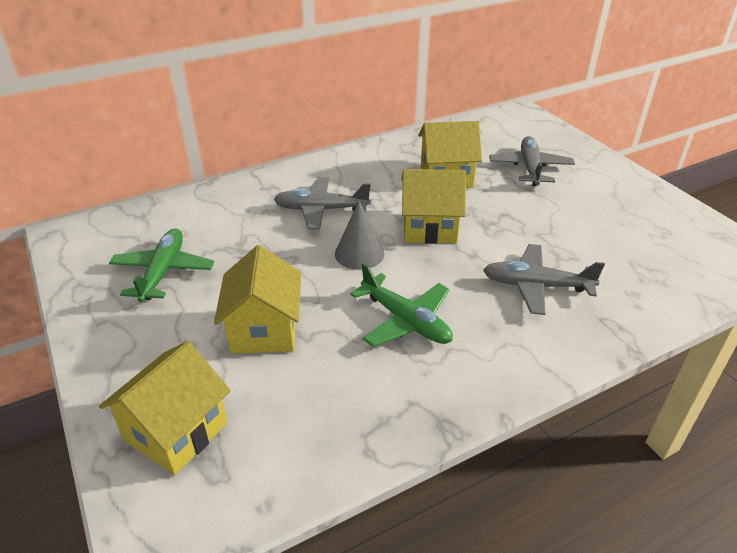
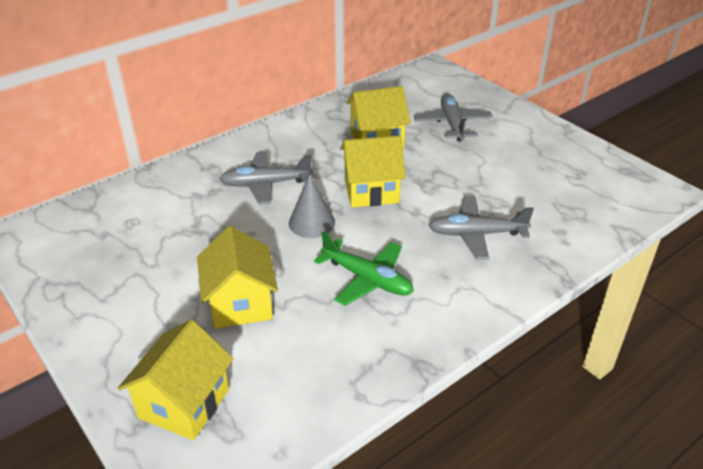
camera: 10 degrees left, 0 degrees up
green plane [109,229,214,302] -> none

